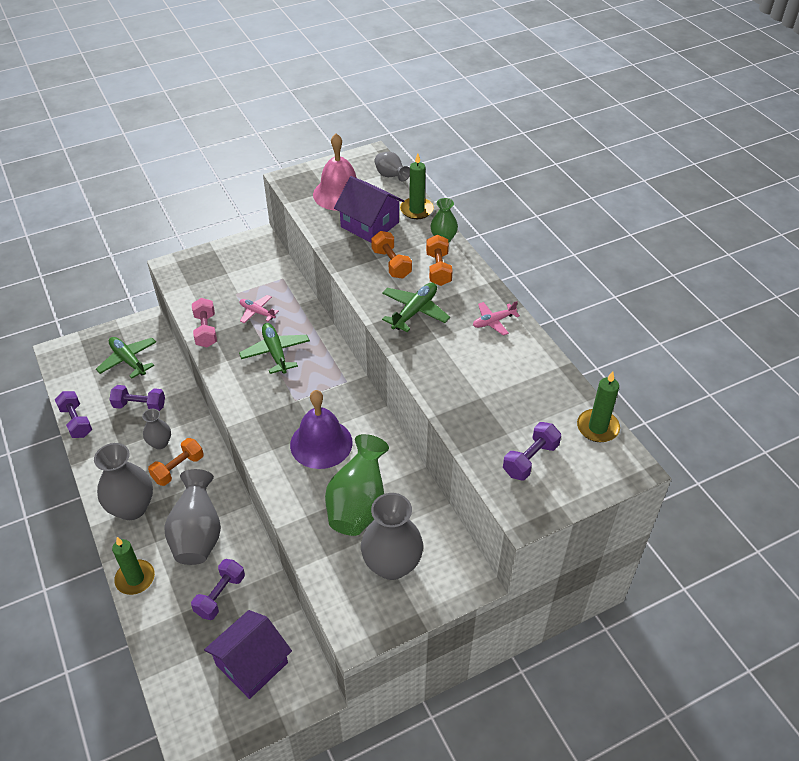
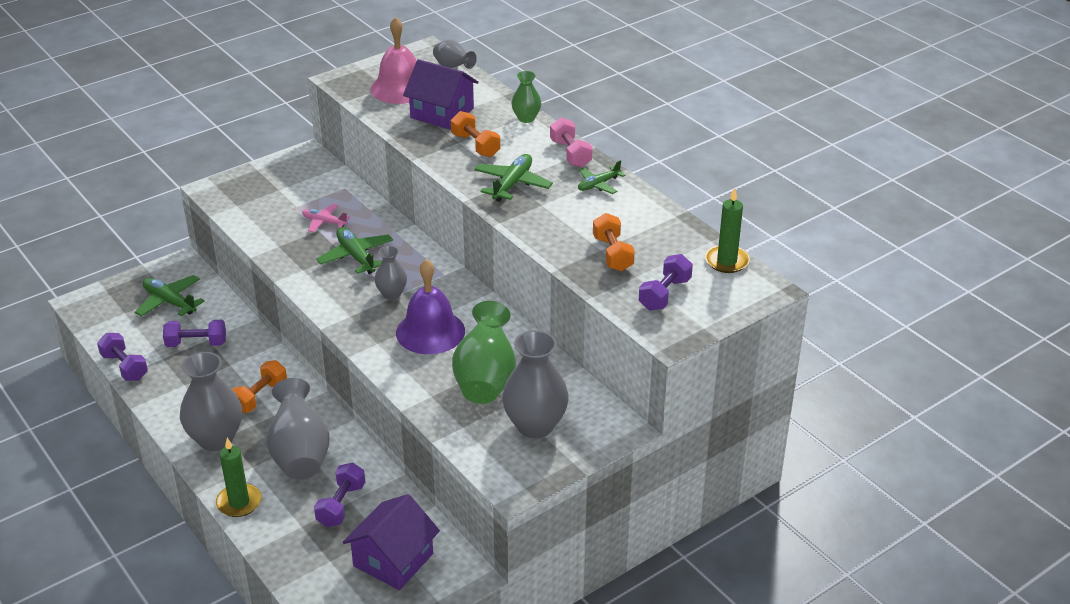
camera: 10 degrees left, 10 degrees down
grey vase [142,409,171,449] -> grey vase moved to [374,246,407,300]
pink dumbbell [192,298,217,347] -> pink dumbbell moved to [550,117,593,168]
green candle [400,153,434,219] -> none
orange dumbbell [426,235,453,286] -> orange dumbbell moved to [593,213,635,271]
pink plane [473,301,520,336] -> green plane [578,160,626,194]

